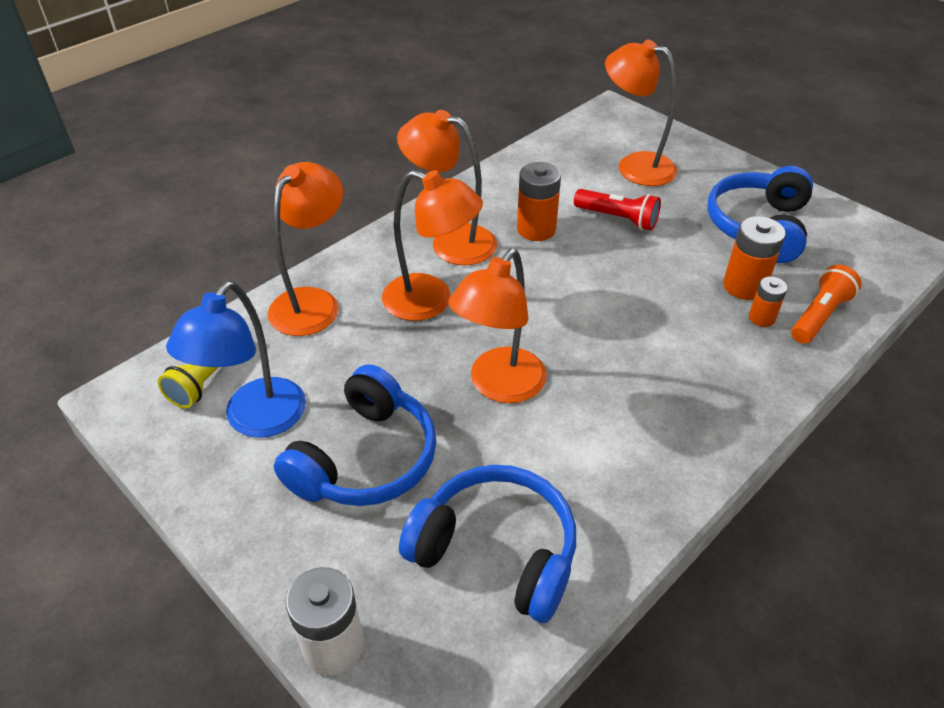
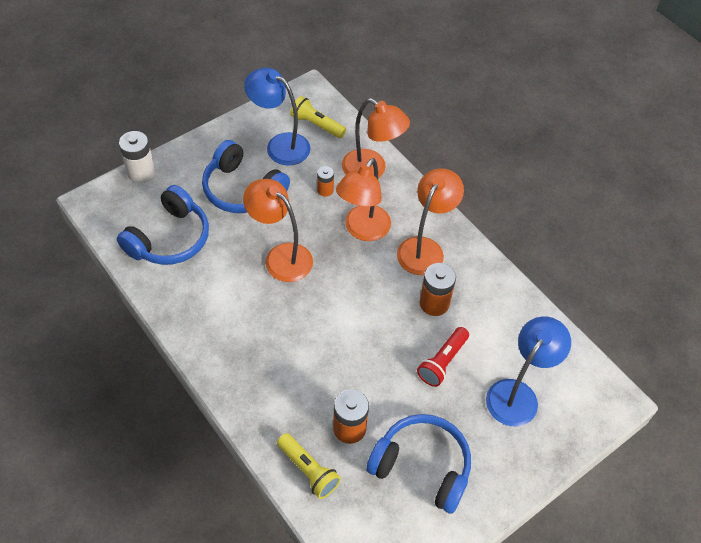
camera: 95 degrees right, 10 degrees up
orange lamp [605,40,677,186] -> blue lamp [486,316,571,426]
orange battery [749,277,787,327] -> orange battery moved to [317,166,334,197]
orange flashlight [791,265,862,344] -> yellow flashlight [277,433,341,499]

